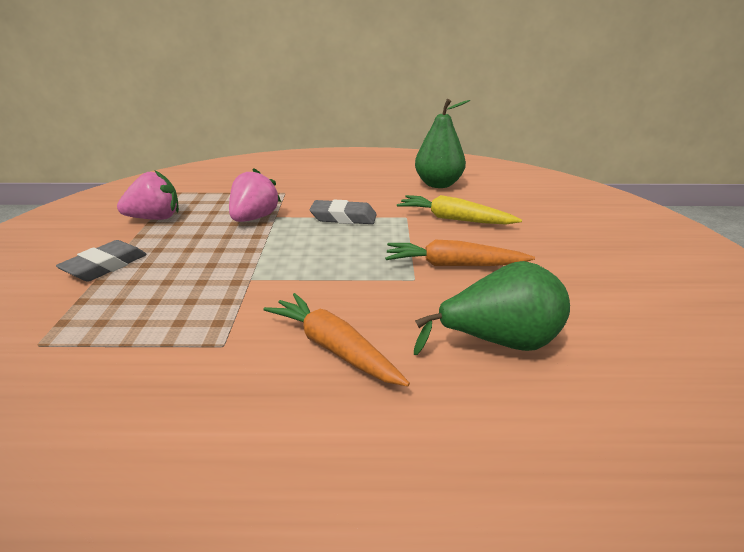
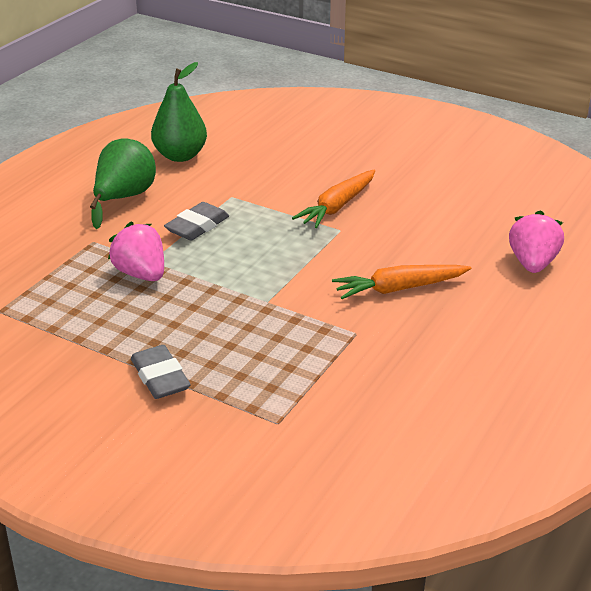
camera: 60 degrees left, 5 degrees up
pink strawberry [117,170,179,220] -> pink strawberry moved to [509,210,564,273]
yellow carrot [397,195,522,225] -> none
green pear [414,261,570,355] -> green pear moved to [90,138,156,229]

